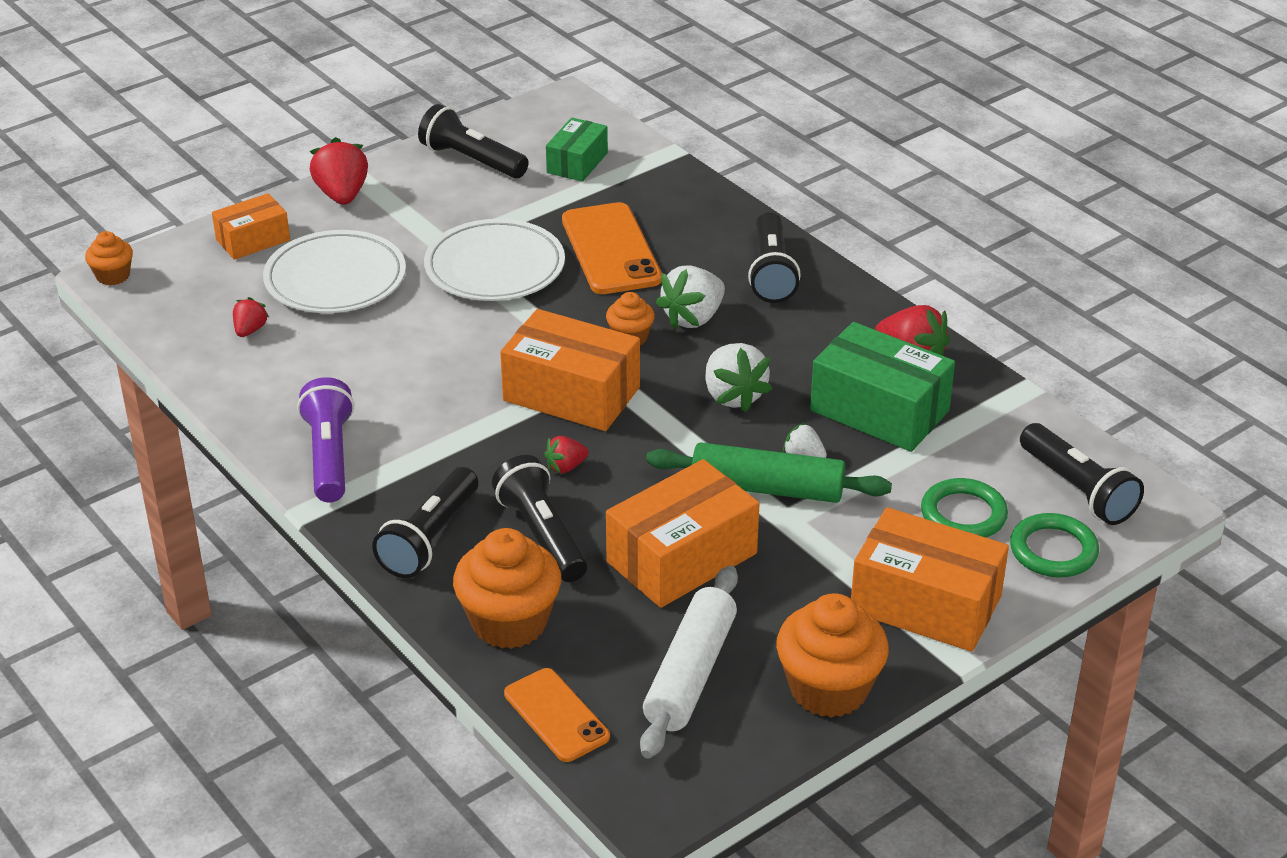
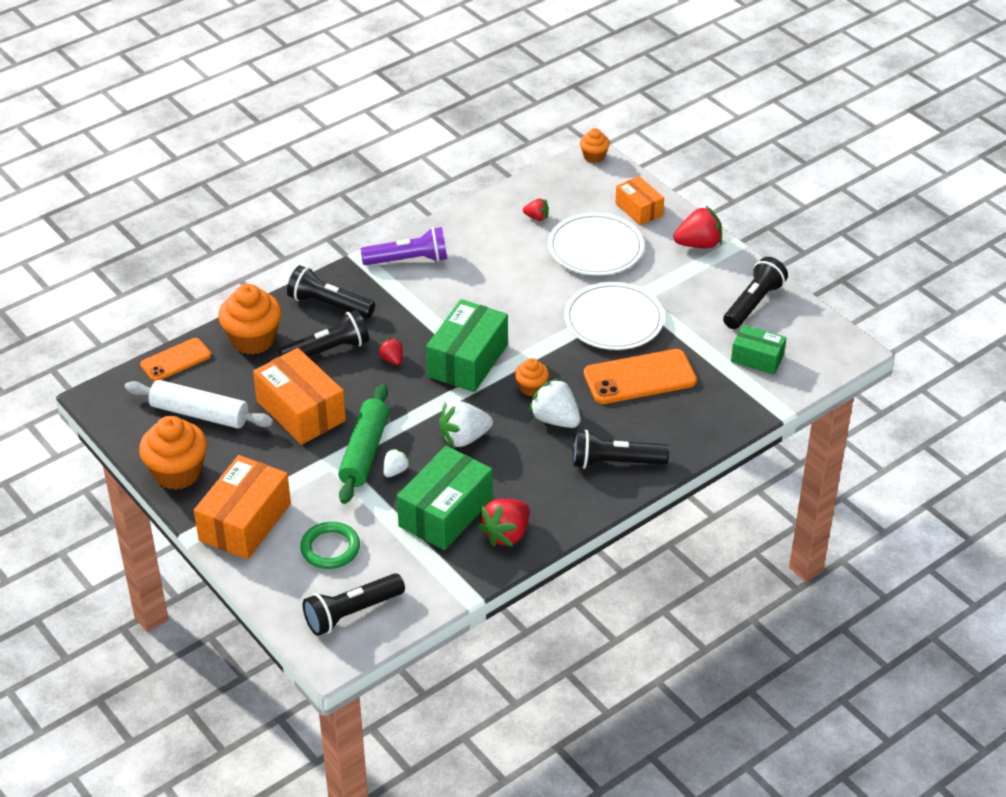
camera: 90 degrees right, 5 degrees up
orange box [500,309,640,431] -> green box [426,299,508,392]
green ring [1010,513,1099,577] -> none

